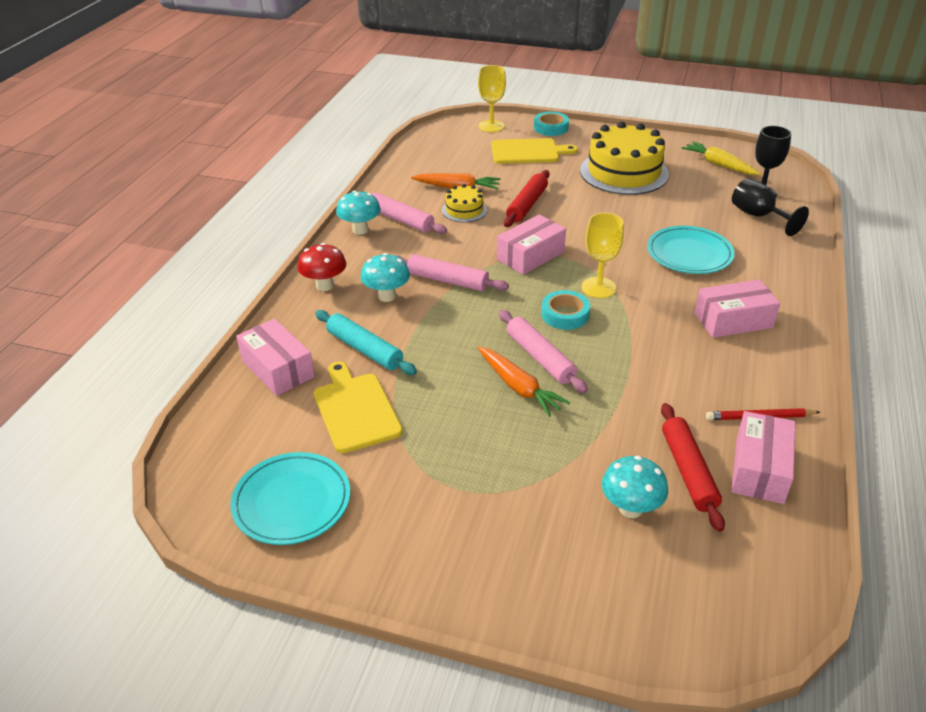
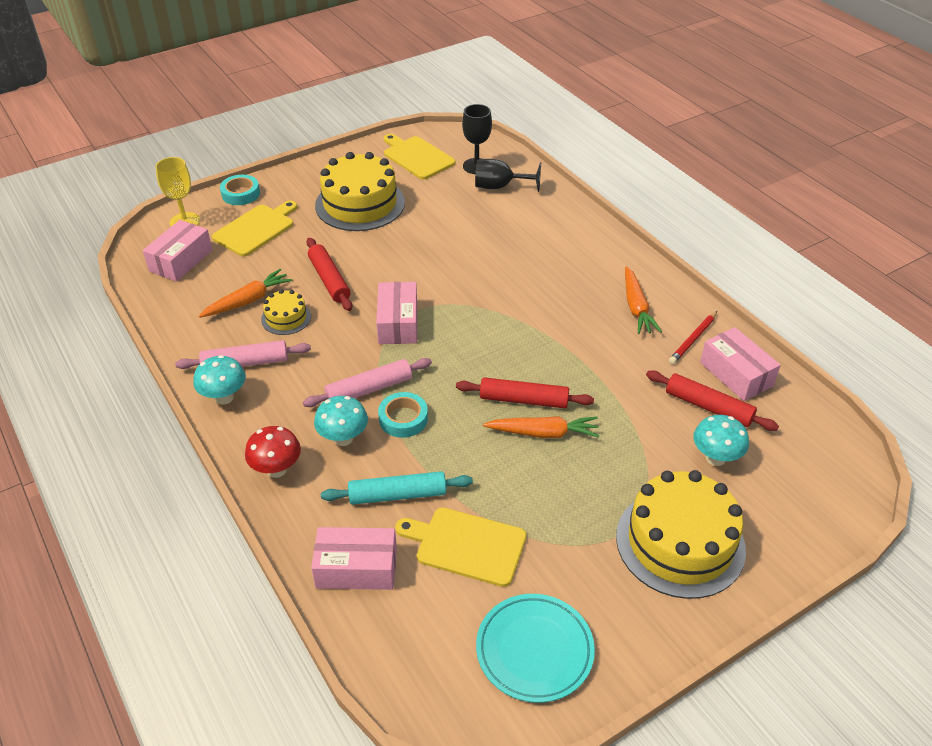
camera: 50 degrees left, 5 degrees up
pink rolling pin [499,310,588,393] -> red rolling pin [456,377,594,408]
turquoise tape [541,290,590,330] -> turquoise tape moved to [378,392,428,438]
yellow goblet [581,213,624,298] -> none
turquoise plate [647,226,735,274] -> none
yellow carrot [681,141,761,175] -> yellow cutting board [384,134,455,179]
pink box [695,280,780,338] -> pink box moved to [143,220,212,282]
none -> yellow cake [616,470,746,599]
none -> orange carrot [625,266,662,334]

